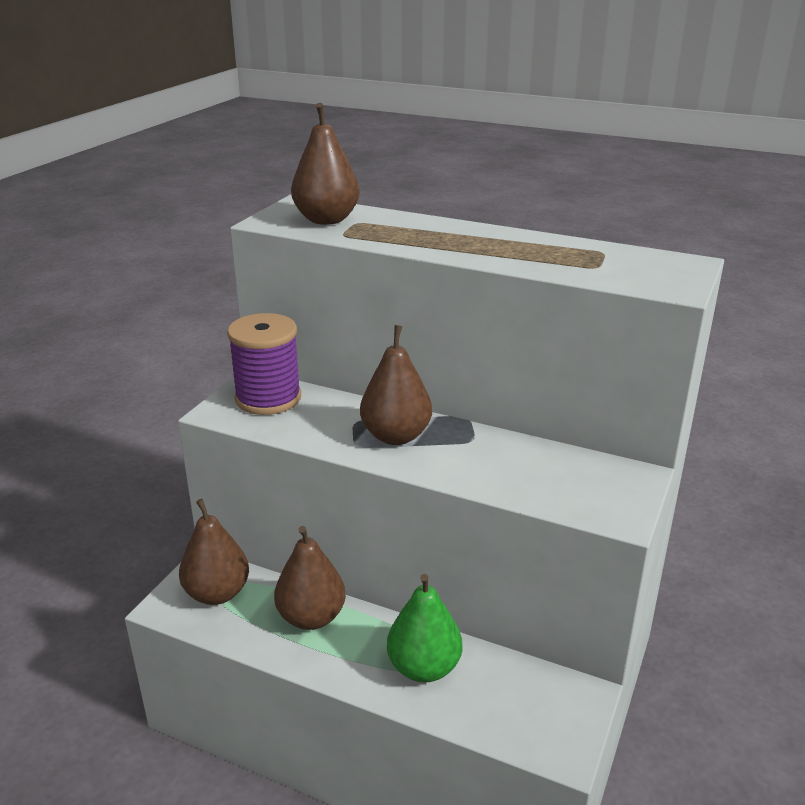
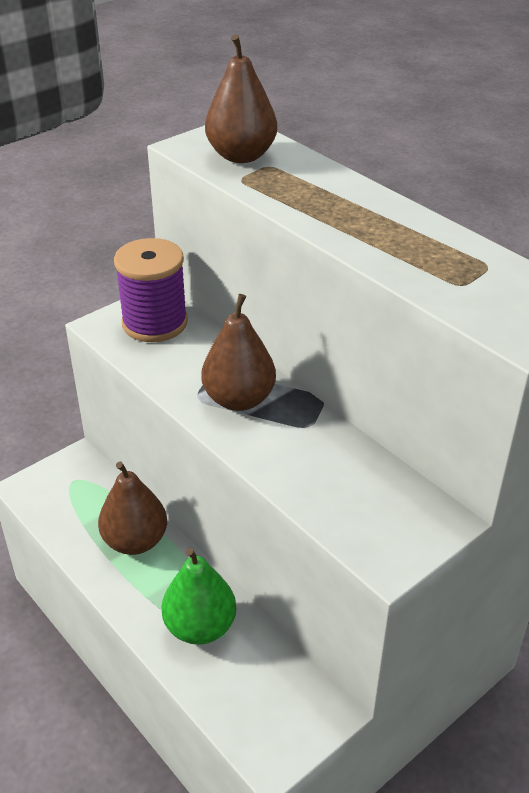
camera: 25 degrees right, 10 degrees up
brown pear [179,499,249,605] -> none

